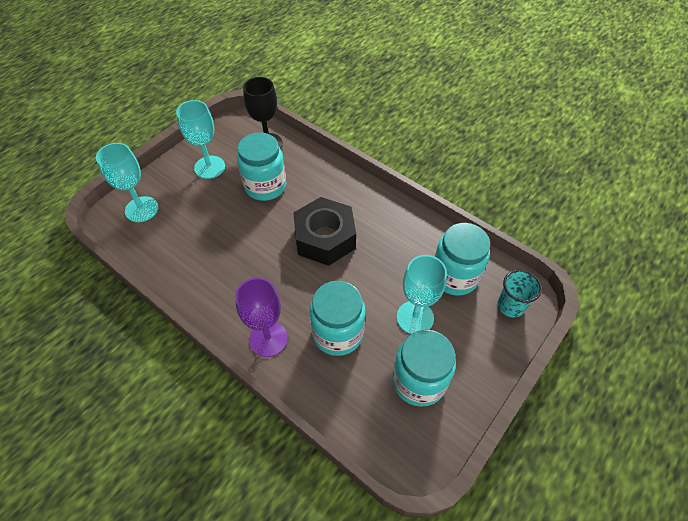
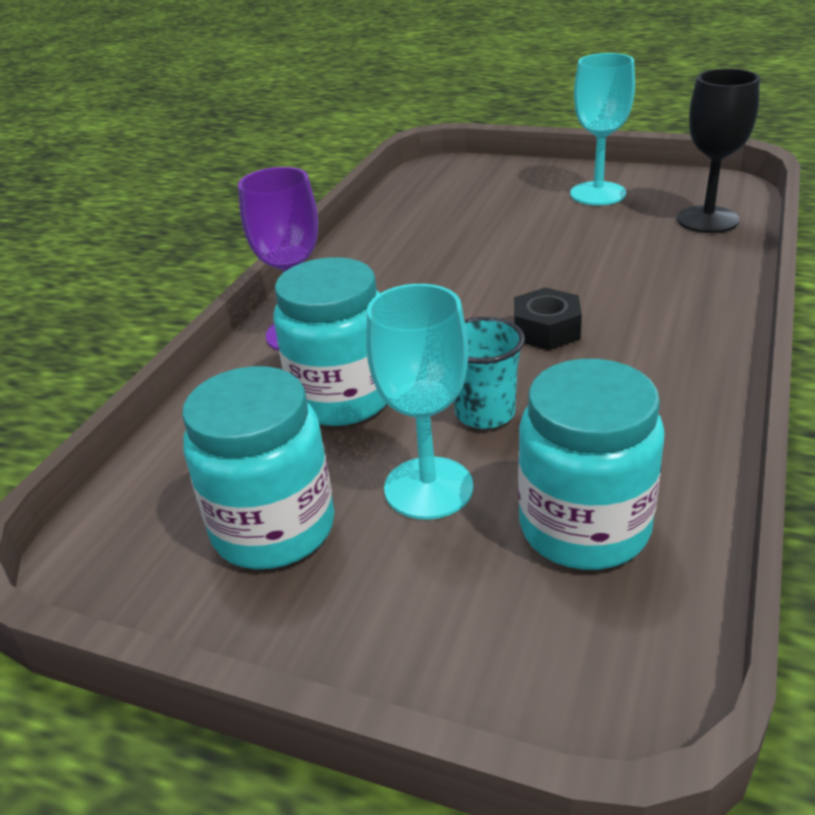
camera: 75 degrees right, 20 degrees down
turquoise goblet [96,143,158,222] -> none
turquoise jar [237,133,286,201] -> none
black nut [293,197,356,266] -> black nut [514,287,582,350], size x0.53
turquoise cup [498,270,542,318] -> turquoise cup moved to [454,317,525,429]

